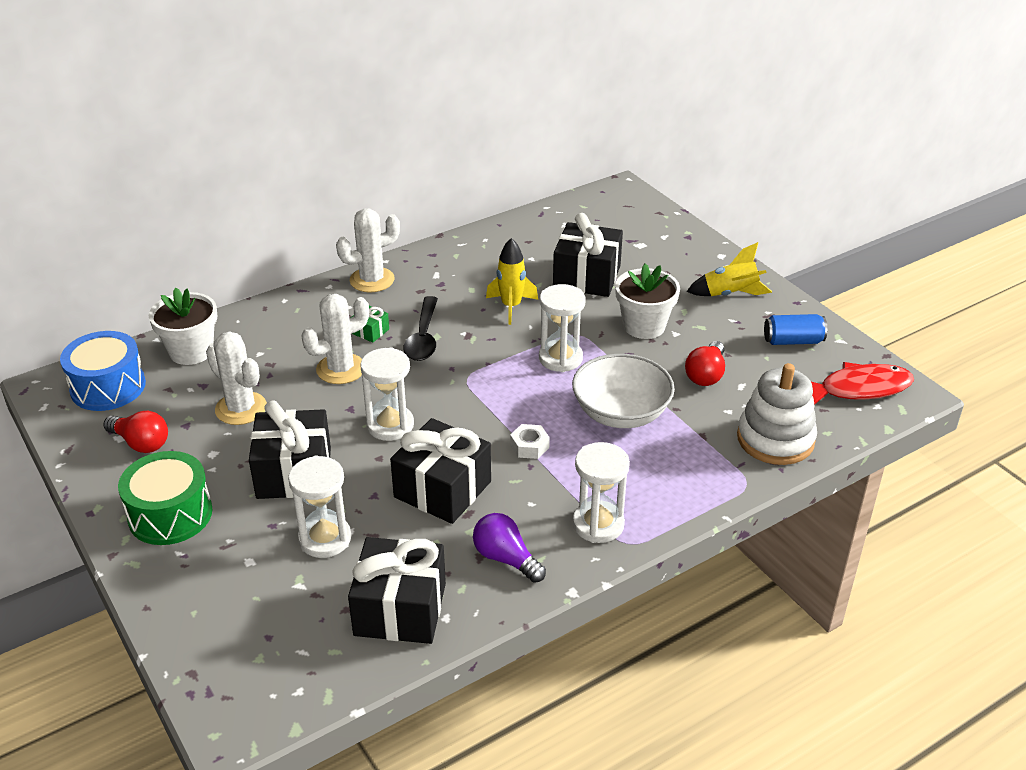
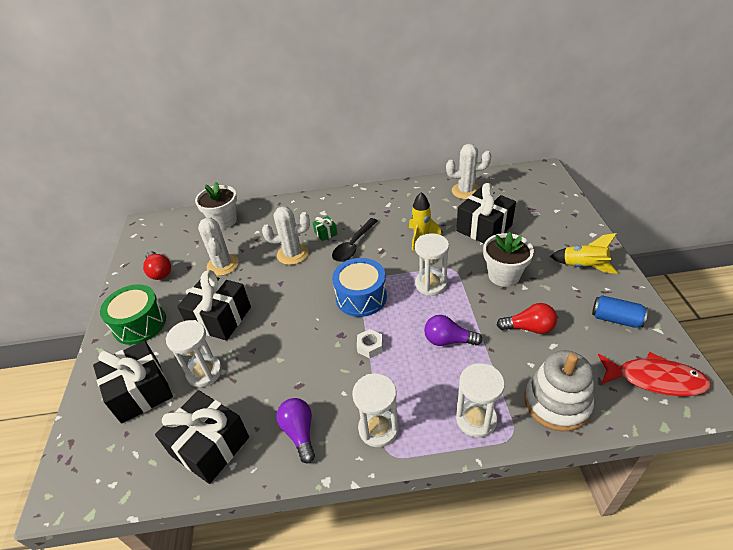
camera: 30 degrees right, 5 degrees up
blue drum [60,331,146,411] -> blue drum moved to [332,258,387,317]
white cactus [336,208,400,292] -> white cactus moved to [446,144,491,199]
white hourglass [360,347,414,441] -> white hourglass moved to [456,363,505,438]
black gift [390,418,491,524] -> black gift moved to [93,340,173,424]
white bowl [572,354,675,428] -> purple light bulb [424,315,483,346]
red light bulb [685,341,725,386] -> red light bulb turned 135 degrees counterclockwise [497,303,557,334]

